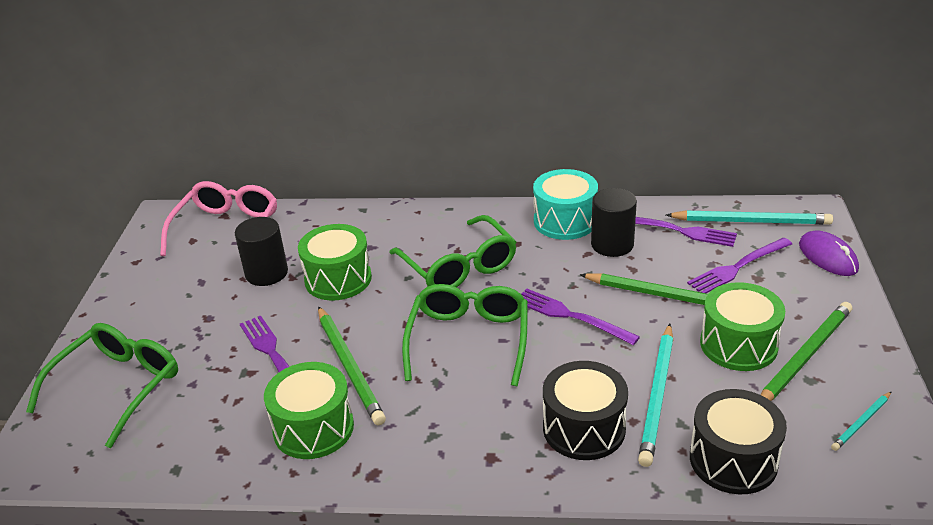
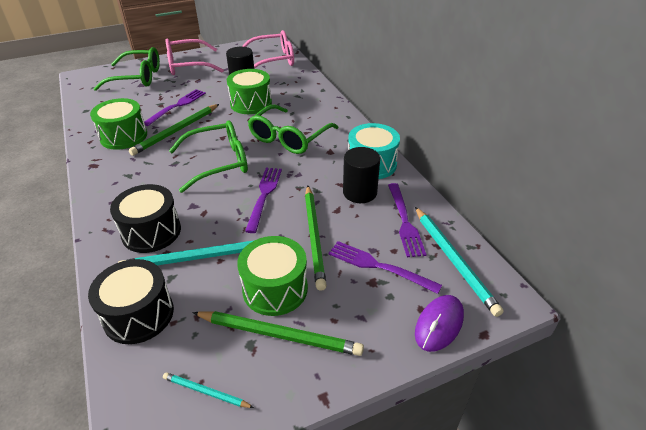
camera: 60 degrees right, 5 degrees up
none -> pink glasses [165,38,224,75]

